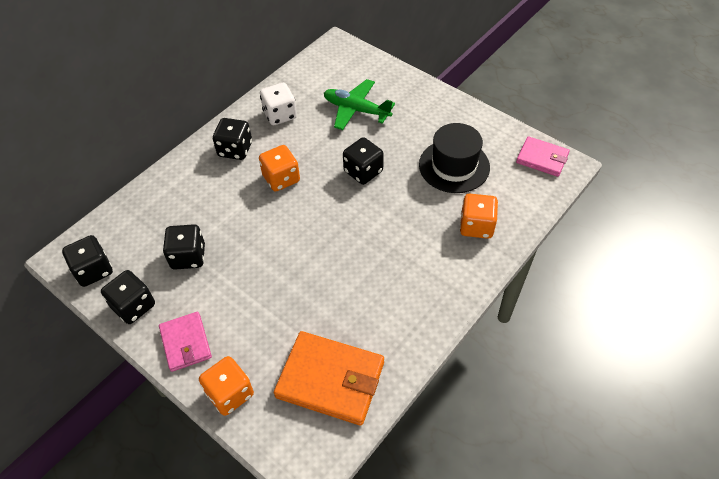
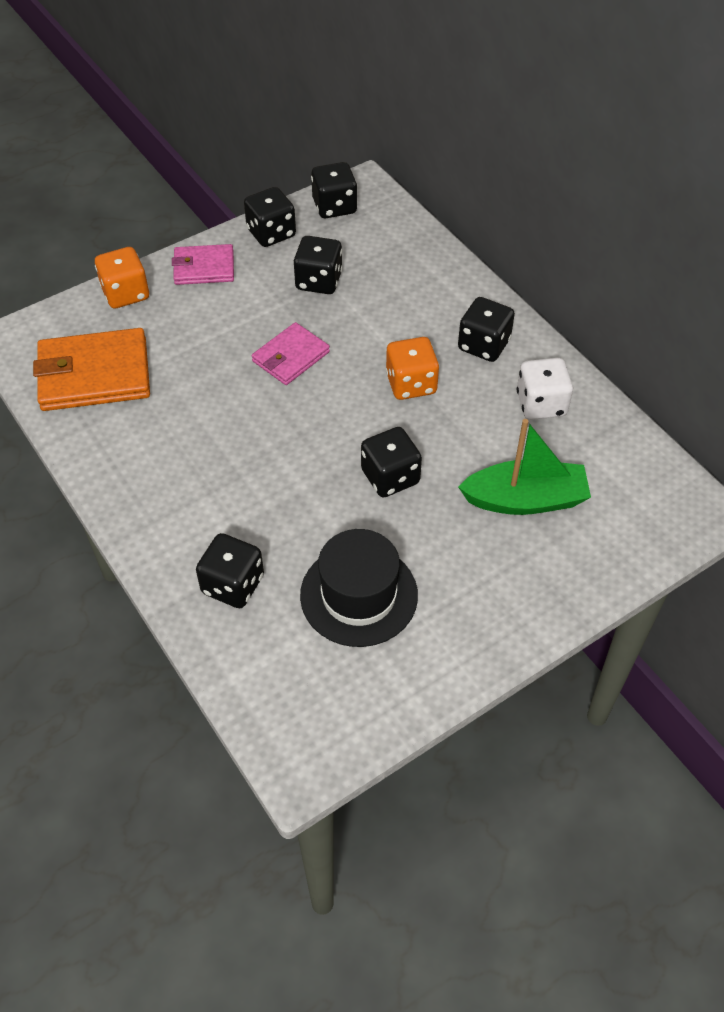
camera: 105 degrees right, 0 degrees up
orange wallet [274,331,384,426] -> orange wallet turned 45 degrees clockwise [33,328,150,411]
green plane [324,79,395,130] -> green boat [458,419,591,515]
orange dice [460,194,498,239] -> black dice [196,533,264,608]
pink wallet [516,136,570,177] -> pink wallet moved to [252,322,330,385]

